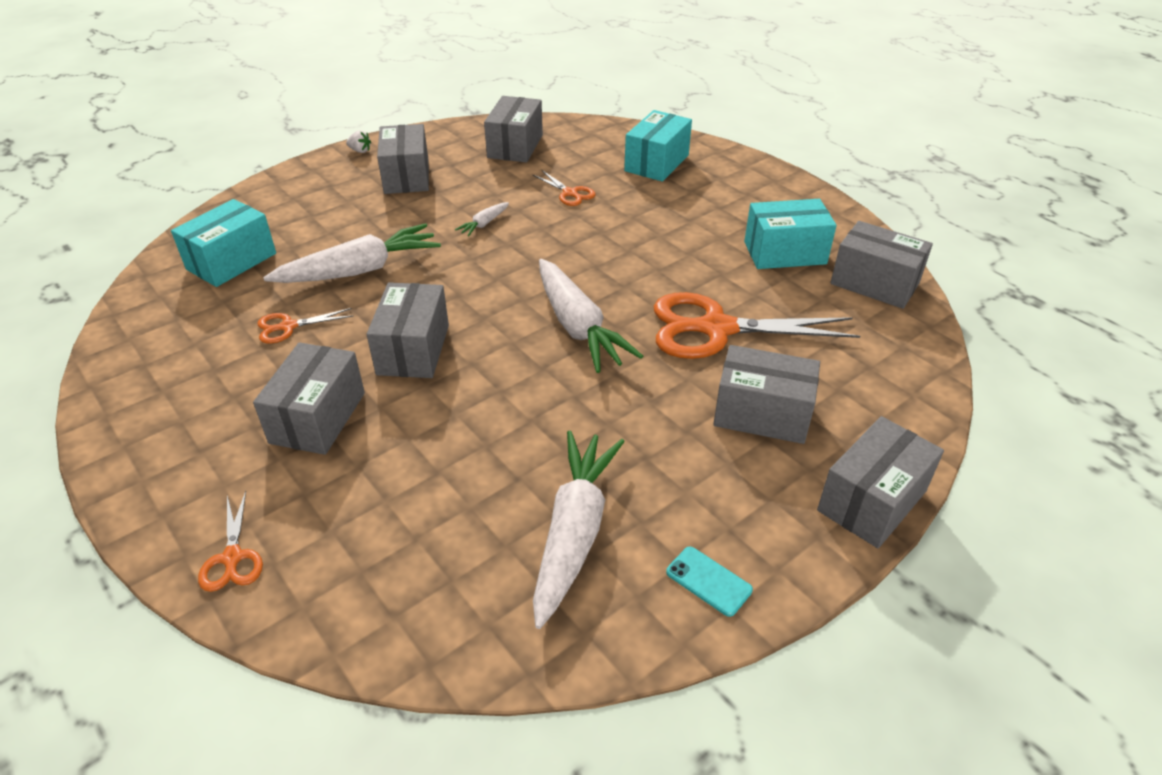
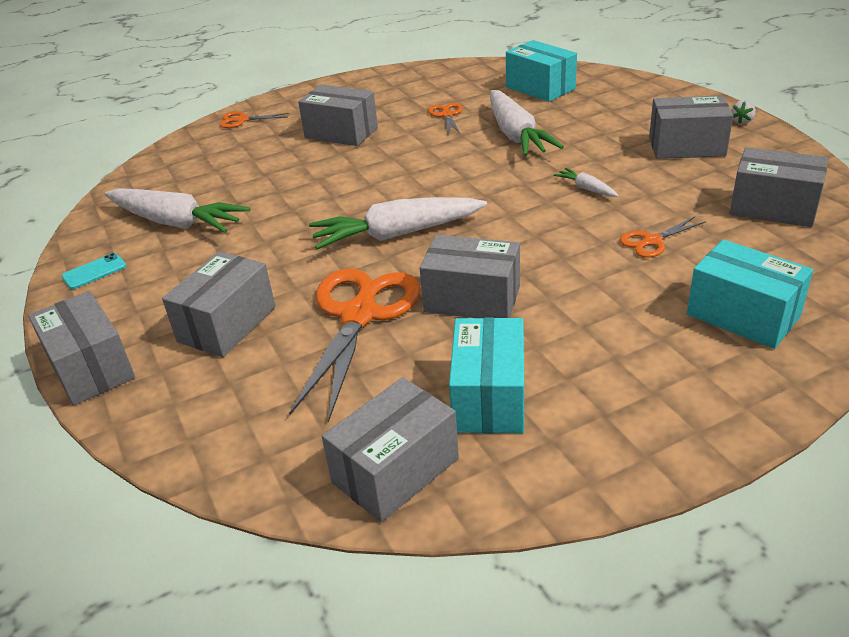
camera: 105 degrees right, 5 degrees down
grey box [366,282,449,378] -> grey box moved to [420,235,520,318]

